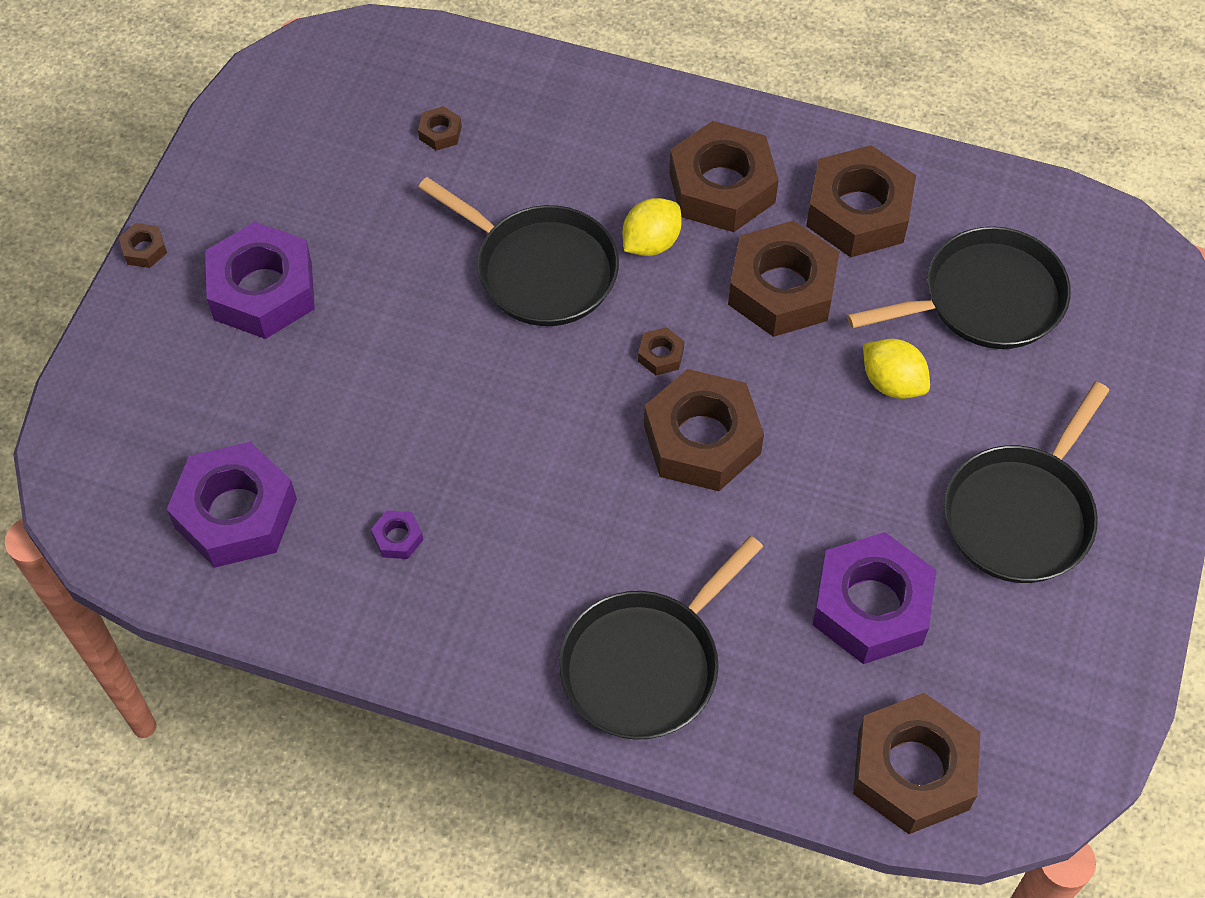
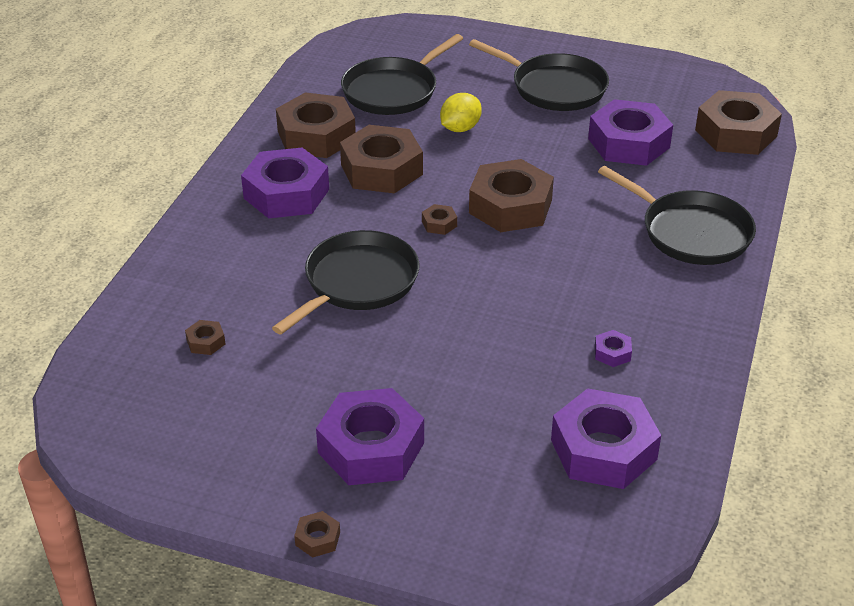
camera: 90 degrees left, 20 degrees down
yellow lemon [623,198,682,256] -> none
brown nut [669,121,779,232] -> purple nut [241,148,329,218]
black pan [847,227,1071,349] -> black pan turned 120 degrees counterclockwise [341,34,463,115]

